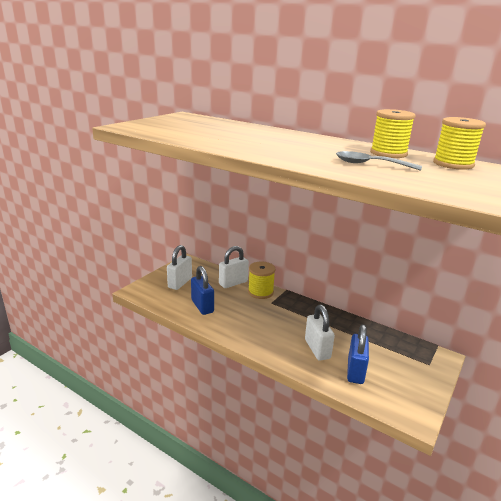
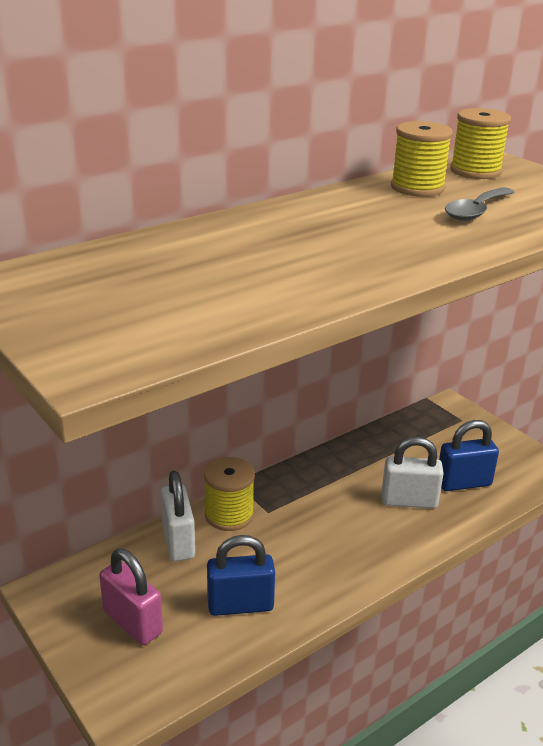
camera: 70 degrees left, 5 degrees up
white padlock [167,245,192,290] -> pink padlock [99,548,163,645]
blue padlock [347,324,369,384] -> blue padlock turned 45 degrees counterclockwise [439,420,499,491]

